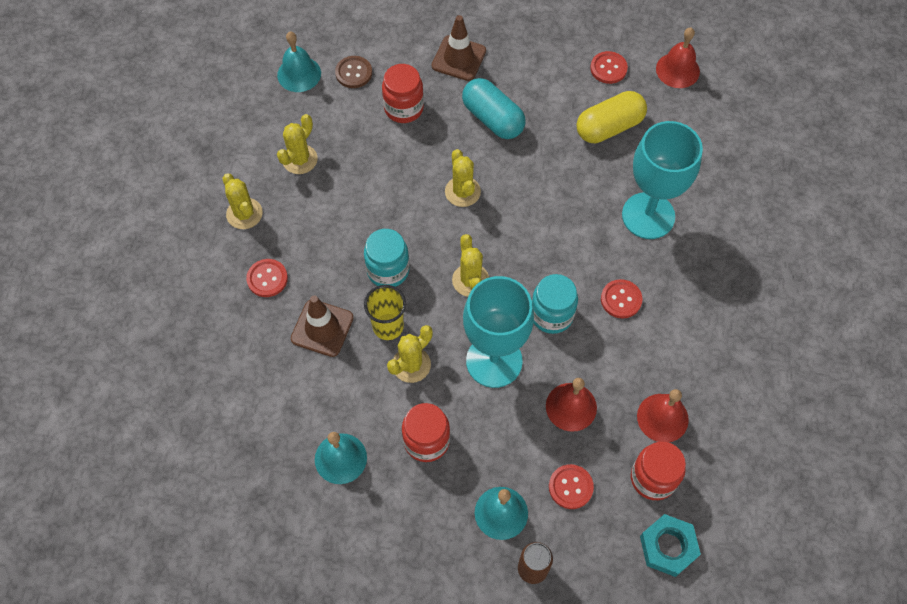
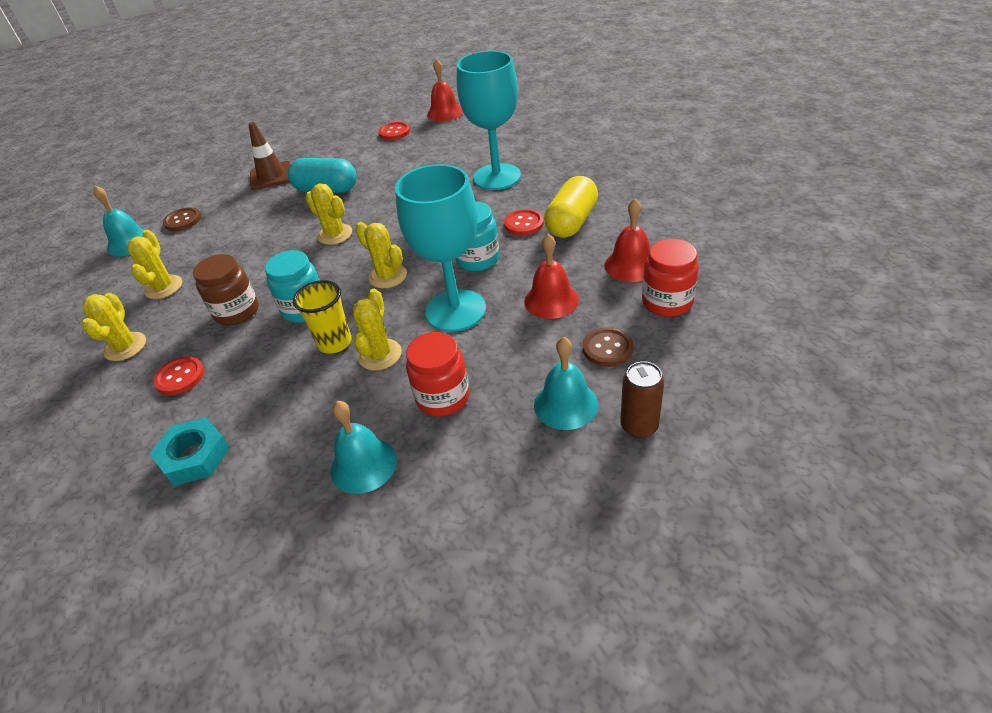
camera: 30 degrees left, 20 degrees down
yellow cactus [222,173,263,229] -> yellow cactus turned 60 degrees clockwise [83,293,146,361]
brown traffic cone [291,295,354,357] -> none
red jar [382,64,424,123] -> none
red button [549,464,594,509] -> brown button [583,327,634,367]
yellow capsule [577,91,647,143] -> yellow capsule moved to [544,176,598,238]
turquoise nut [640,514,701,577] -> turquoise nut moved to [150,417,230,486]
none -> brown jar [193,254,259,325]

